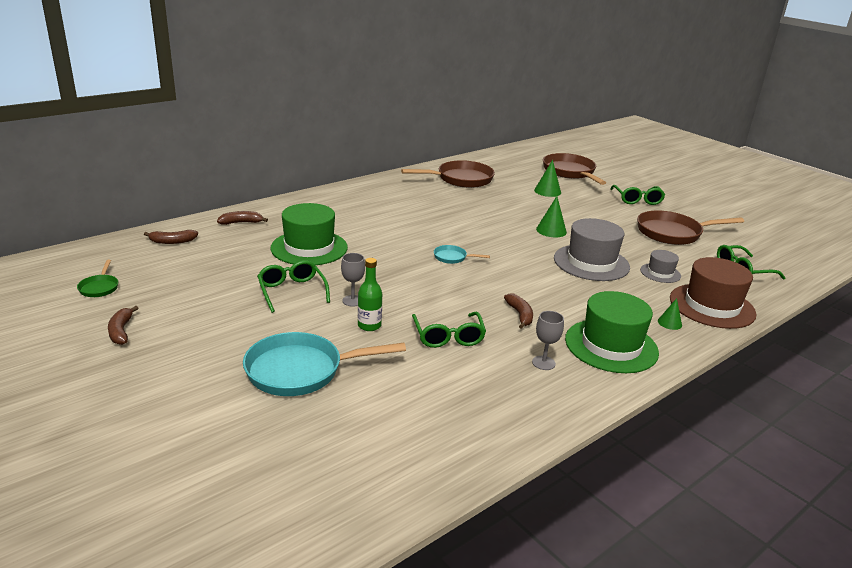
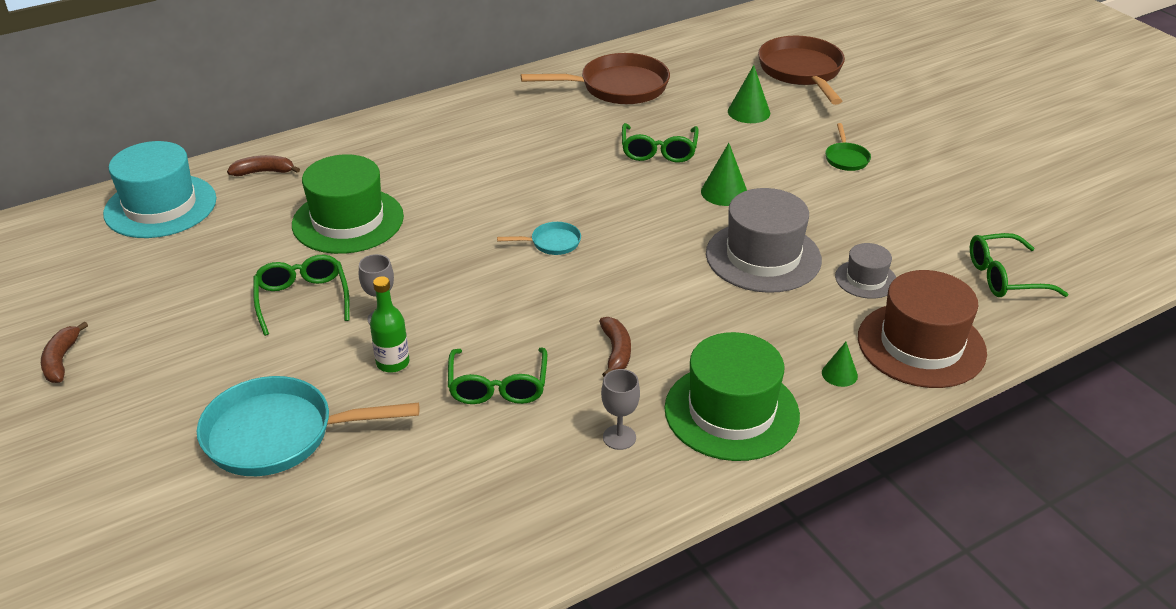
camera: 10 degrees right, 10 degrees up
green pan [77,260,118,297] -> green pan moved to [825,123,871,171]
brown banana [144,230,198,244] -> turquoise hat [103,141,216,238]
turquoise pan [434,245,490,264] -> turquoise pan turned 150 degrees clockwise [497,222,581,255]
green glasses [610,185,665,205] -> green glasses moved to [622,123,699,163]
brown pan [637,210,744,245] -> none

